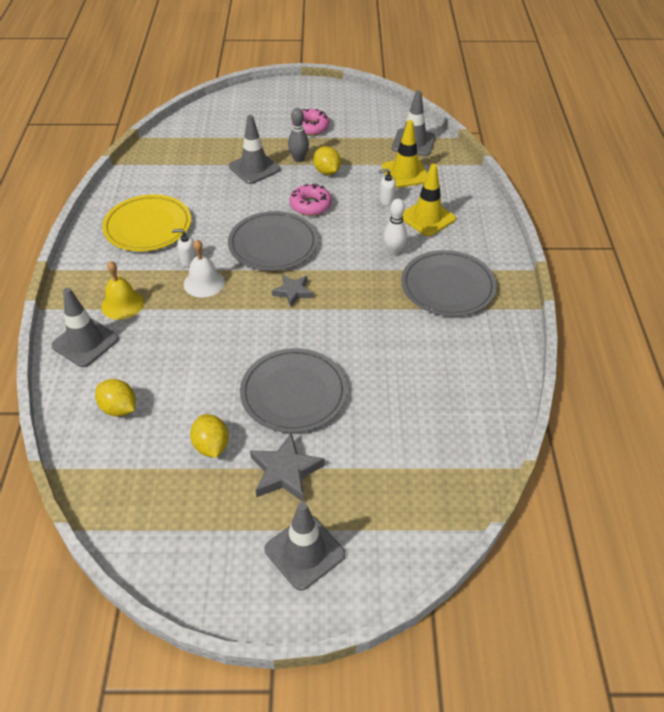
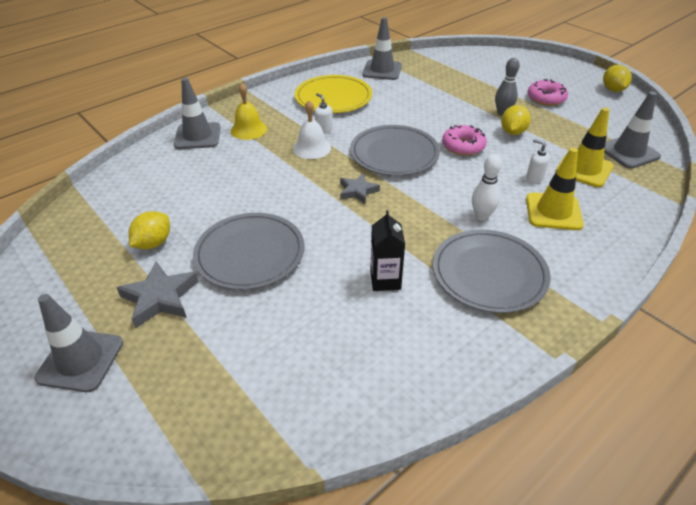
camera: 50 degrees right, 5 degrees down
yellow lemon [95,379,136,417] -> yellow lemon moved to [603,65,632,92]
grey traffic cone [229,115,280,184] -> grey traffic cone moved to [362,17,402,80]
none -> black carton [370,210,405,291]

